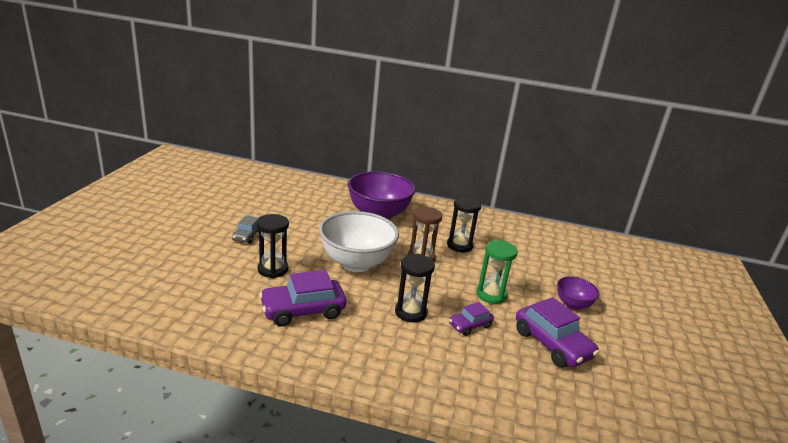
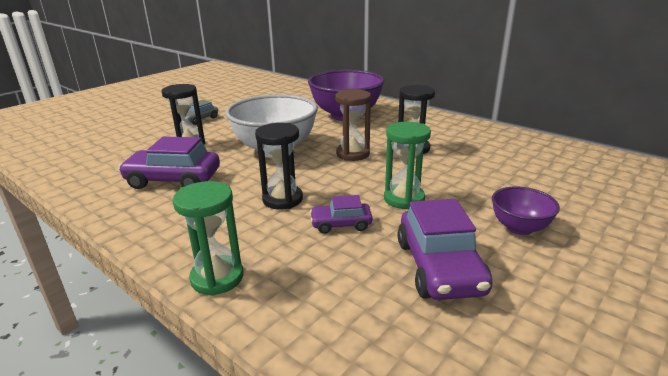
camera: 30 degrees right, 0 degrees up
none -> green hourglass [172,181,244,296]

